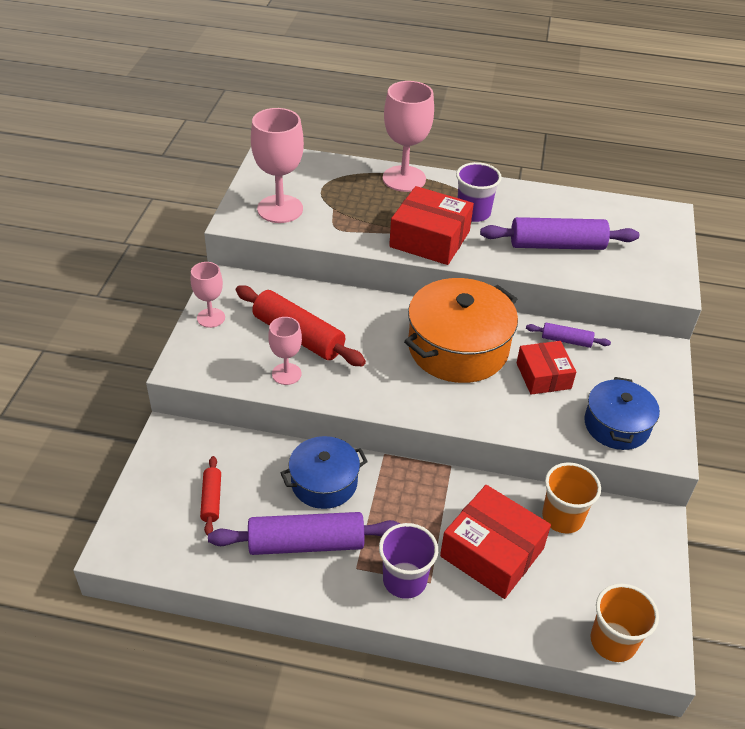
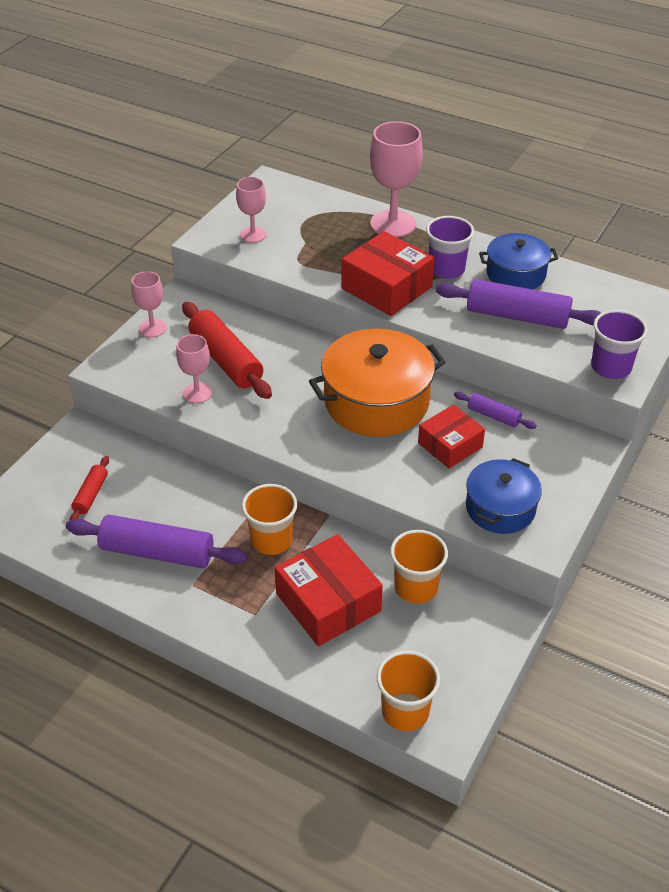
camera: 20 degrees right, 0 degrees up
pink goblet [251,108,304,223] -> pink goblet [236,177,267,243], size x0.57
blue pot [280,436,368,509] -> blue pot moved to [479,233,558,290]
purple cup [379,523,438,599] -> purple cup moved to [591,310,648,379]
red box [517,341,576,395] -> red box turned 45 degrees clockwise [418,404,485,468]
none -> orange cup [242,484,297,555]

